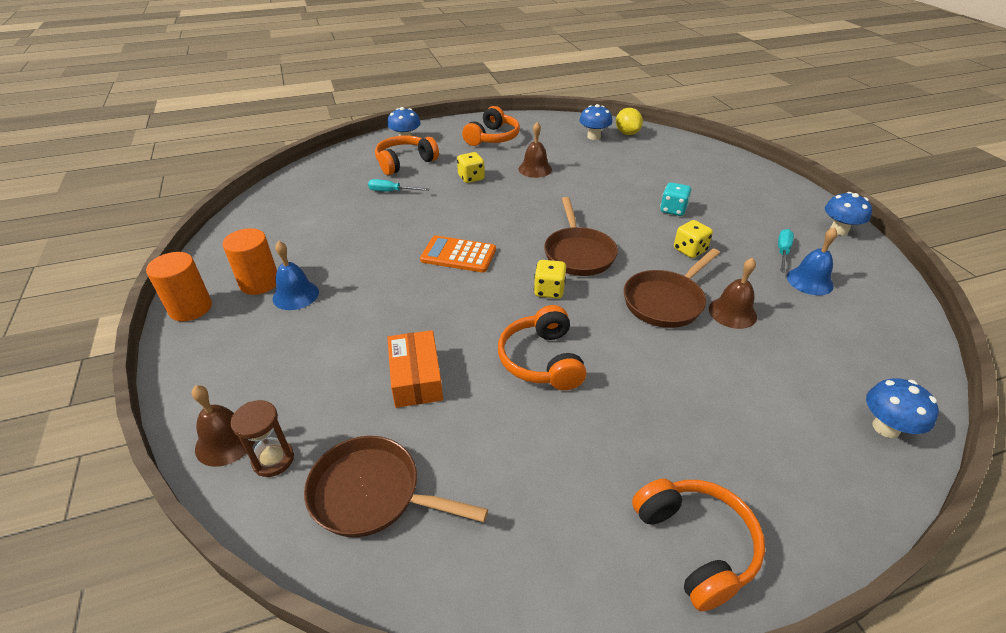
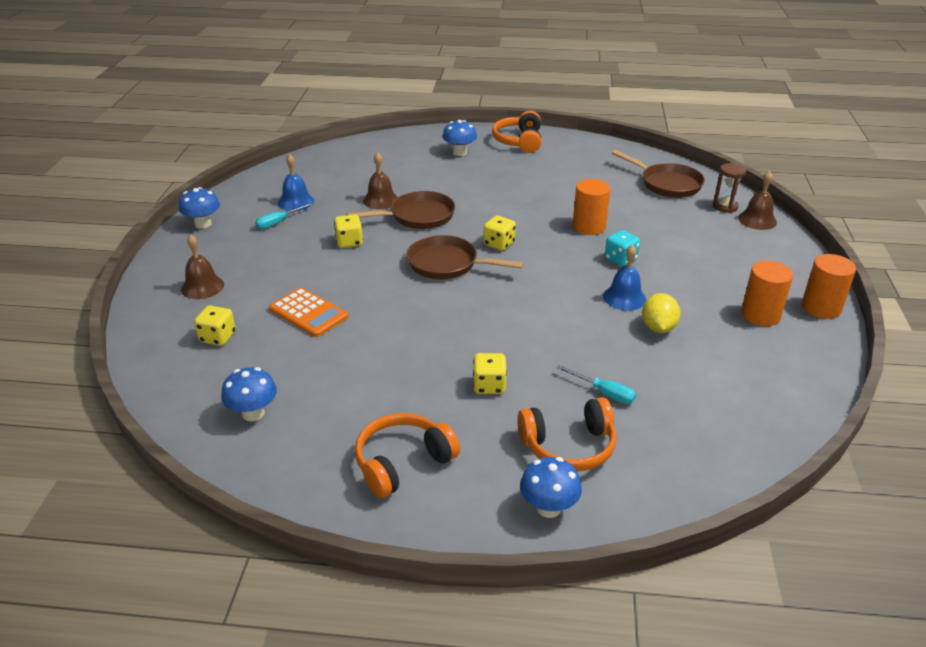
camera: 155 degrees left, 5 degrees down
blue bell [272,241,319,310] -> blue bell moved to [603,245,646,311]
orange box [387,330,443,408] -> none
orange calculator [420,236,496,273] -> orange calculator moved to [269,288,348,337]
orange headphones [498,305,586,390] -> none
brown bell [518,122,552,178] -> brown bell moved to [181,234,224,299]
brown pan [544,197,618,276] -> brown pan turned 90 degrees counterclockwise [406,235,524,279]
yellow lemon [616,108,643,135] -> yellow lemon moved to [642,293,680,333]
turquoise dice [660,182,691,216] -> turquoise dice moved to [605,230,640,267]
blue mushroom [866,378,939,438] -> blue mushroom moved to [443,120,477,156]
none -> yellow dice [194,305,236,346]
none -> orange cylinder [573,179,611,235]

